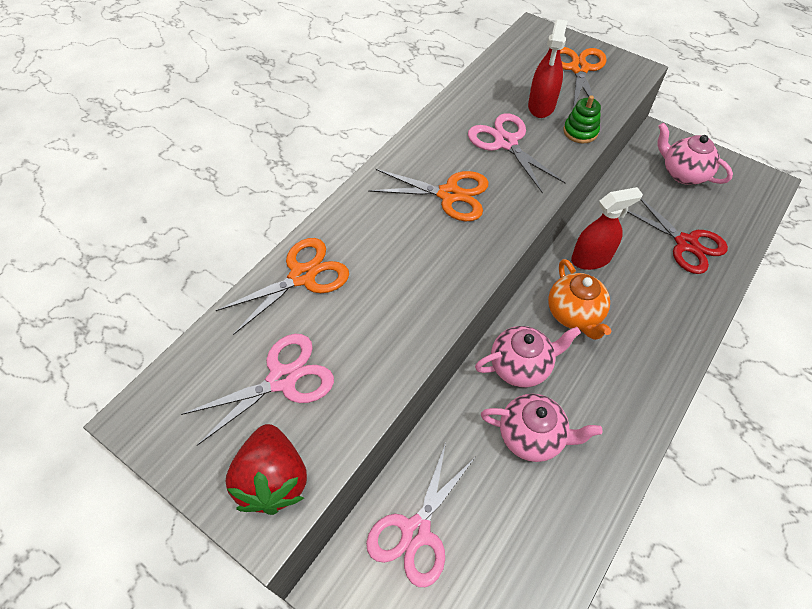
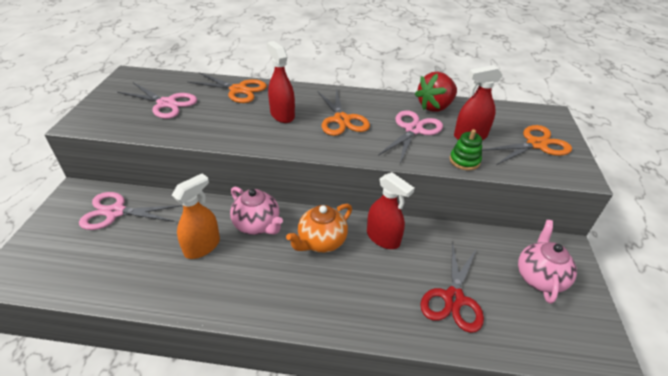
camera: 60 degrees right, 15 degrees down
red strawberry [226,424,307,515] -> red strawberry moved to [415,72,457,112]
pink teapot [481,394,603,462] -> orange spray bottle [172,173,220,259]
none -> red spray bottle [266,41,295,123]

